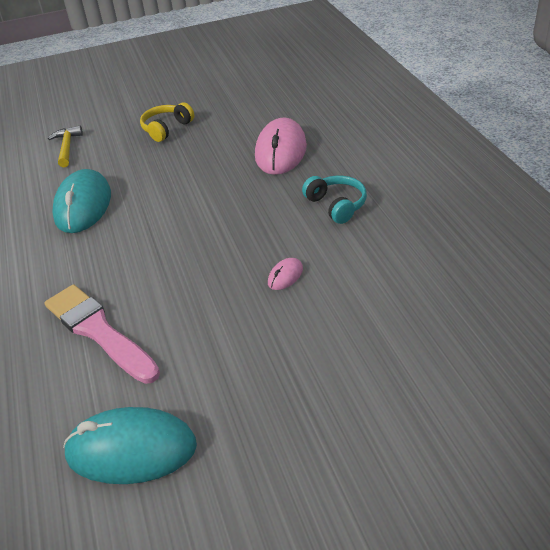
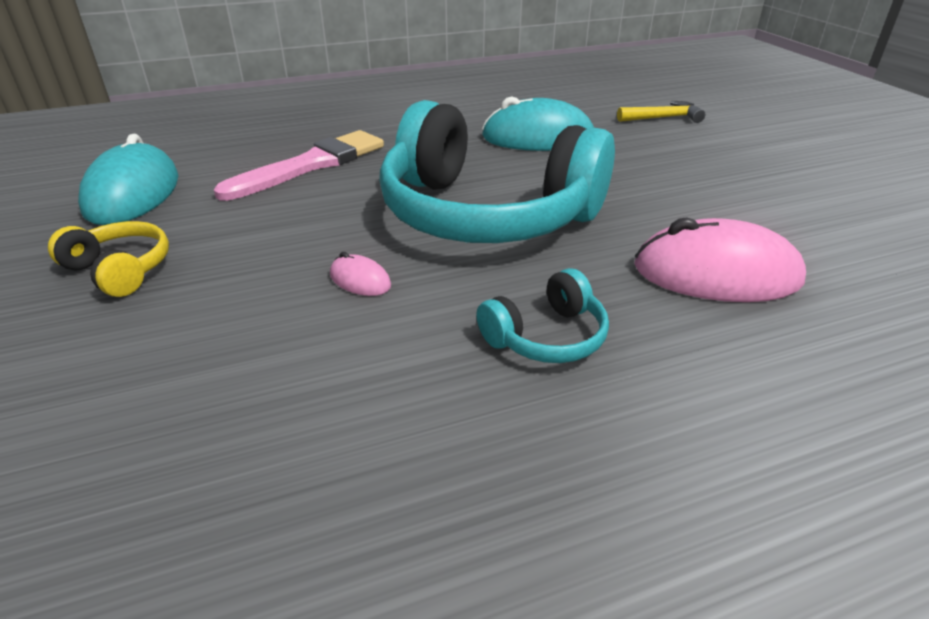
camera: 85 degrees right, 5 degrees down
yellow headphones [140,102,194,142] -> yellow headphones moved to [48,221,169,297]
none -> turquoise headphones [379,100,615,243]

